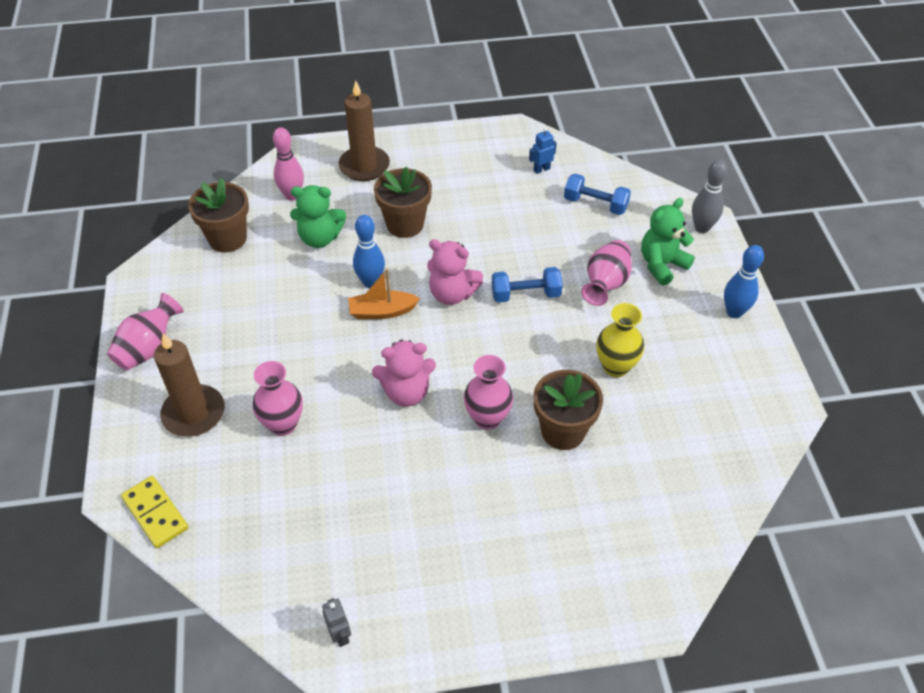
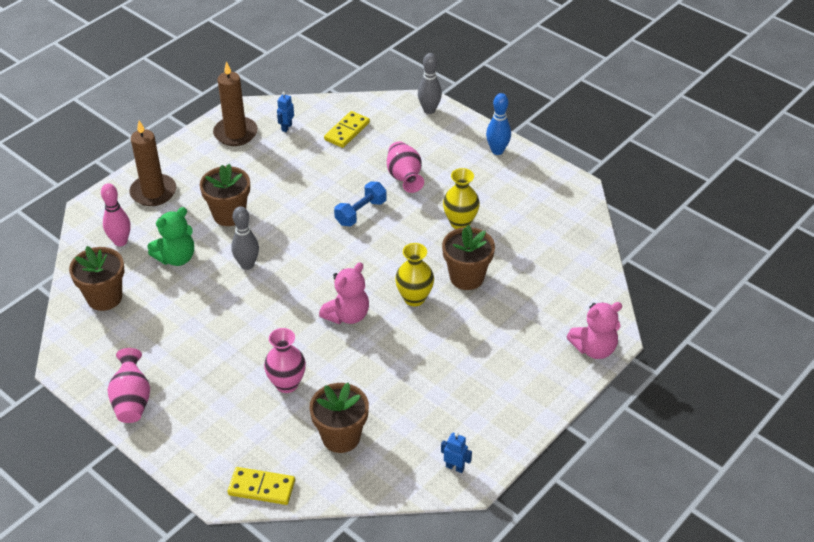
camera: 40 degrees left, 5 degrees down
brown candle [154,333,225,437] -> brown candle moved to [213,61,258,146]
grey robot [322,598,351,647] -> blue robot [441,432,472,473]
orange boat [348,268,420,319] -> none
blue bowling pin [353,215,385,288] -> grey bowling pin [231,206,259,270]
pink teddy bear [427,239,483,305] -> pink teddy bear moved to [567,302,622,359]
pink vase [464,355,513,430] -> yellow vase [395,243,434,306]
blue dumbbell [564,174,631,215] -> yellow domino [324,111,370,148]
green teddy bear [641,198,695,286] -> none
none -> brown flower pot [309,383,369,453]

